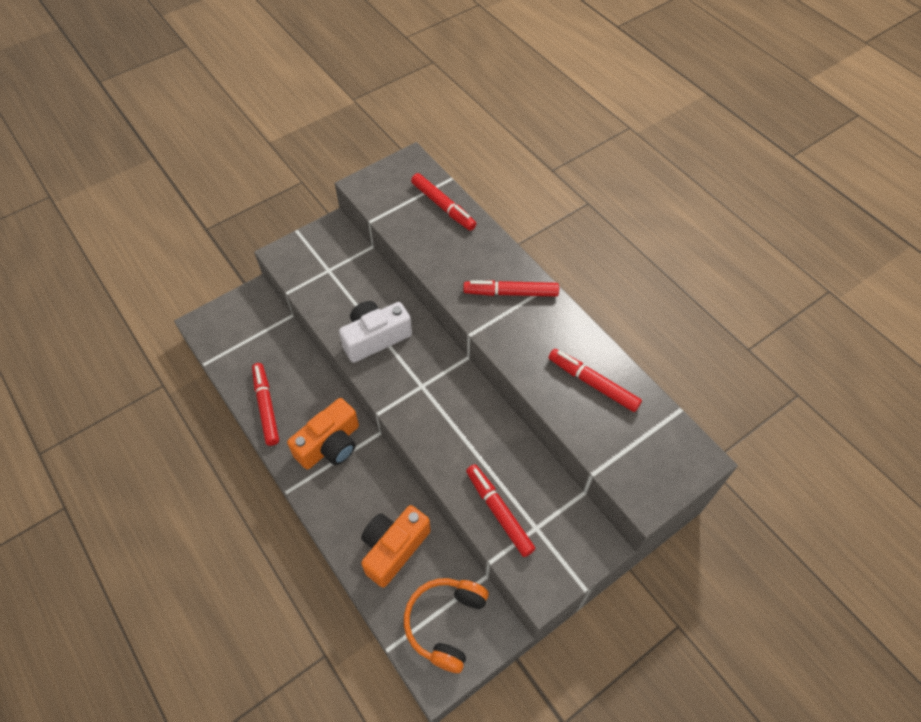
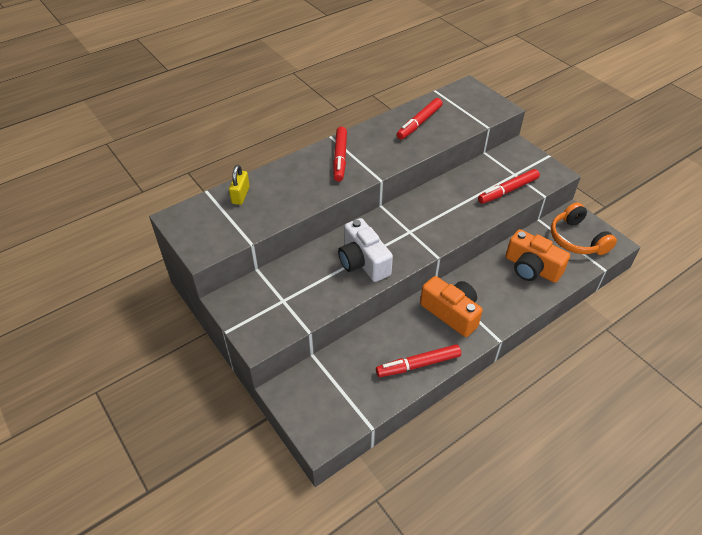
camera: 90 degrees left, 10 degrees down
orange headphones [404,578,489,673] -> orange headphones turned 45 degrees clockwise [551,202,617,255]
red marker [411,173,476,231] -> yellow padlock [229,165,250,205]

